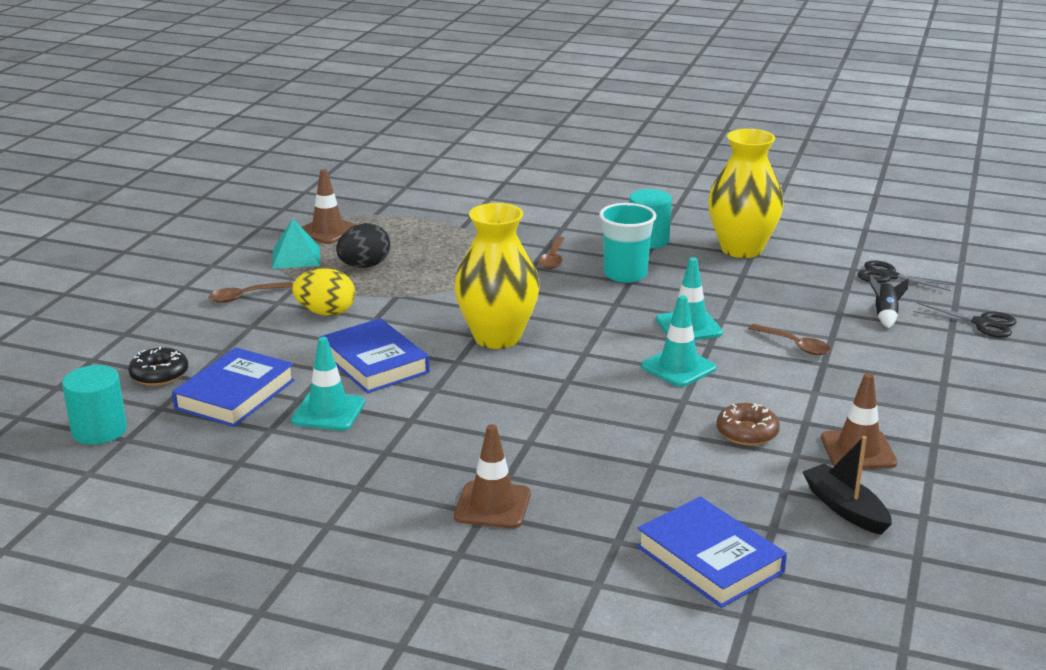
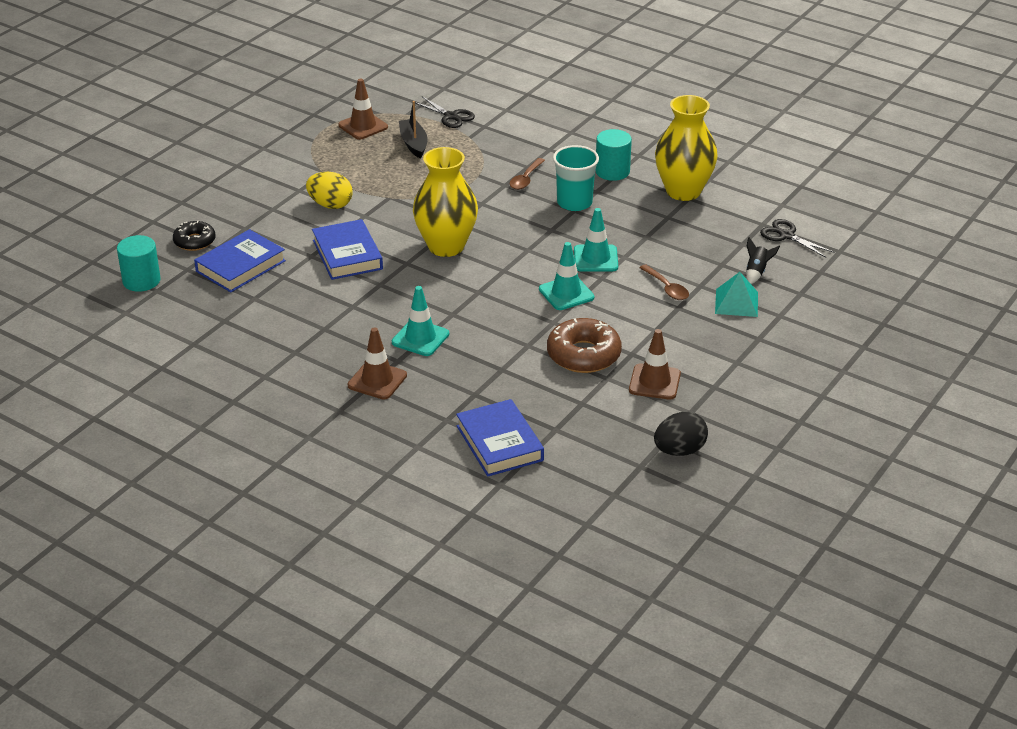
camera: 15 degrees right, 10 degrees up
brown spoon [209,281,293,303] -> none
turquoise pyramid [272,219,320,269] -> turquoise pyramid moved to [715,272,758,317]
turquoise traffic cone [291,337,365,431] -> turquoise traffic cone moved to [392,286,449,356]
black egg [336,223,390,268] -> black egg moved to [654,412,708,456]
brown donut [716,403,780,446] -> brown donut [547,318,622,373], size x1.62
black boat [803,436,892,535] -> black boat moved to [399,101,427,159]
black scissors [913,303,1017,338] -> black scissors moved to [415,96,475,128]

